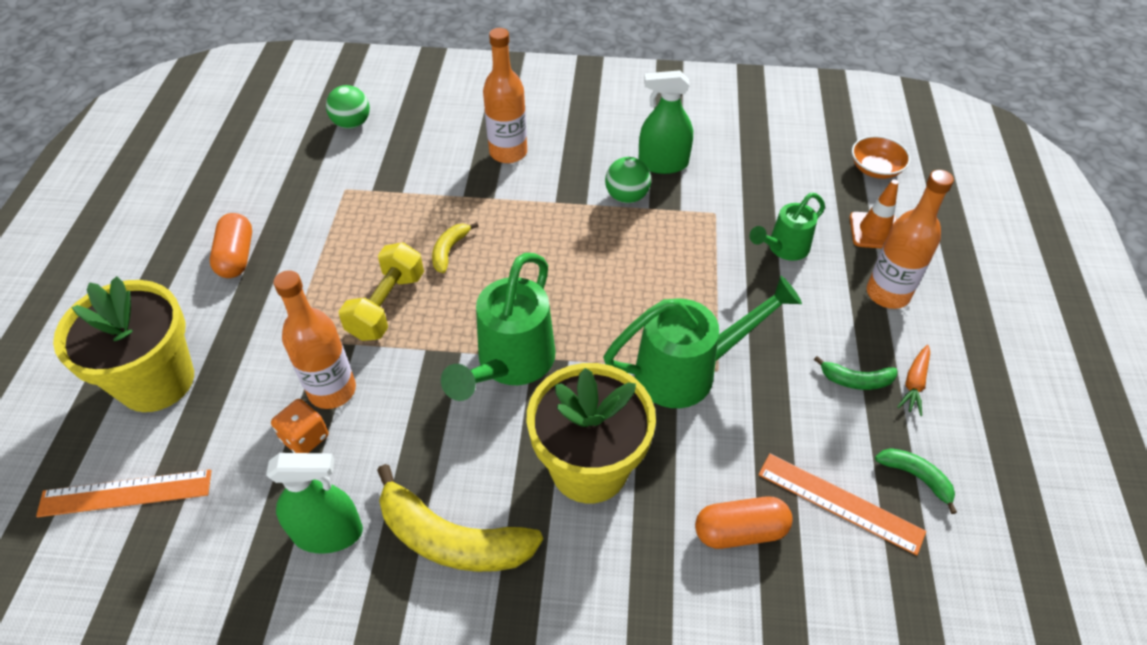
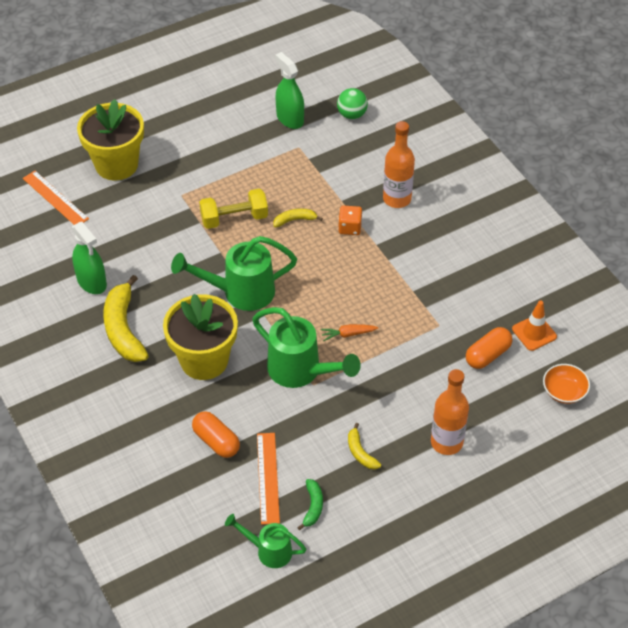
camera: 55 degrees right, 0 degrees up
orange capsule [210,213,252,278] -> orange capsule moved to [466,327,512,369]
orange dice [271,399,329,453] -> orange dice moved to [338,206,362,235]
orange bottle [274,270,356,409] -> none
green ball [605,157,651,203] -> none
green spray bottle [638,70,693,174] -> green spray bottle moved to [275,52,304,129]
green watering can [750,193,825,261] -> green watering can moved to [225,514,306,568]
green banana [814,356,897,390] -> yellow banana [348,423,381,469]
orange traffic cone [850,179,898,249] -> orange traffic cone moved to [512,301,557,351]
orange carrot [897,345,930,416] -> orange carrot moved to [321,324,378,341]

